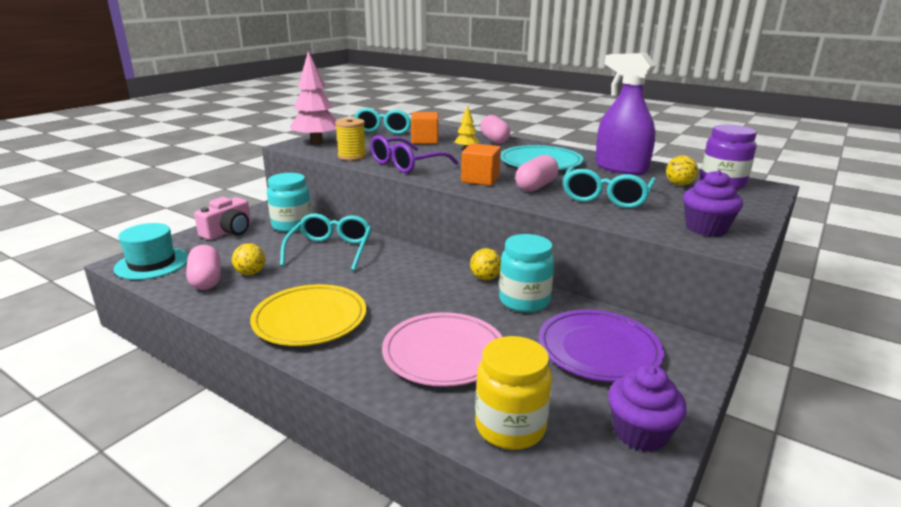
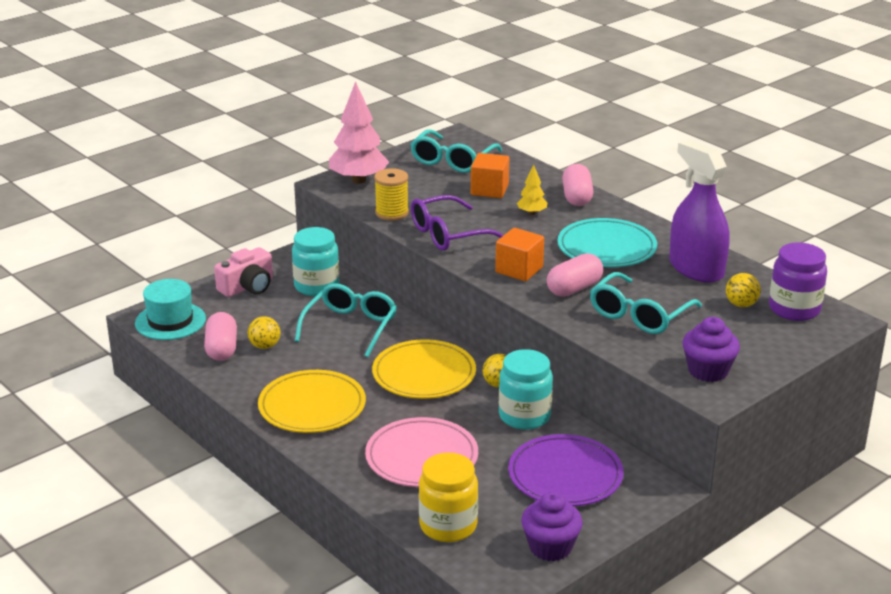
camera: 15 degrees right, 5 degrees up
none -> yellow plate [372,339,476,399]

